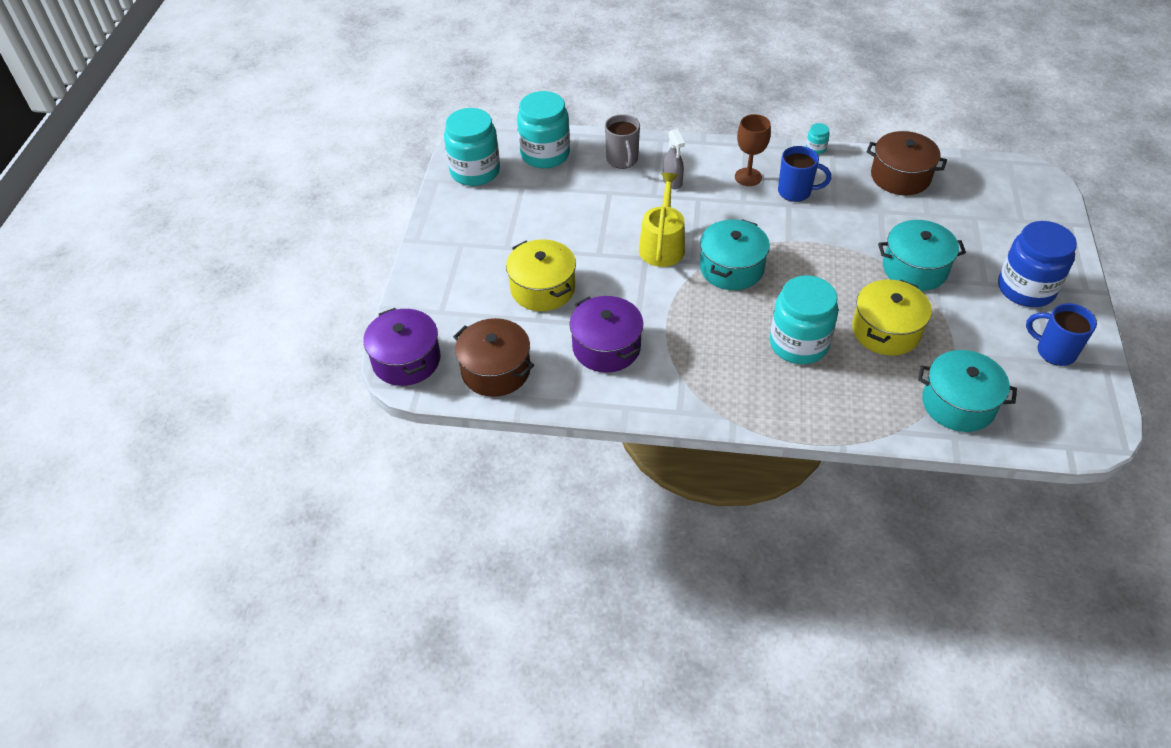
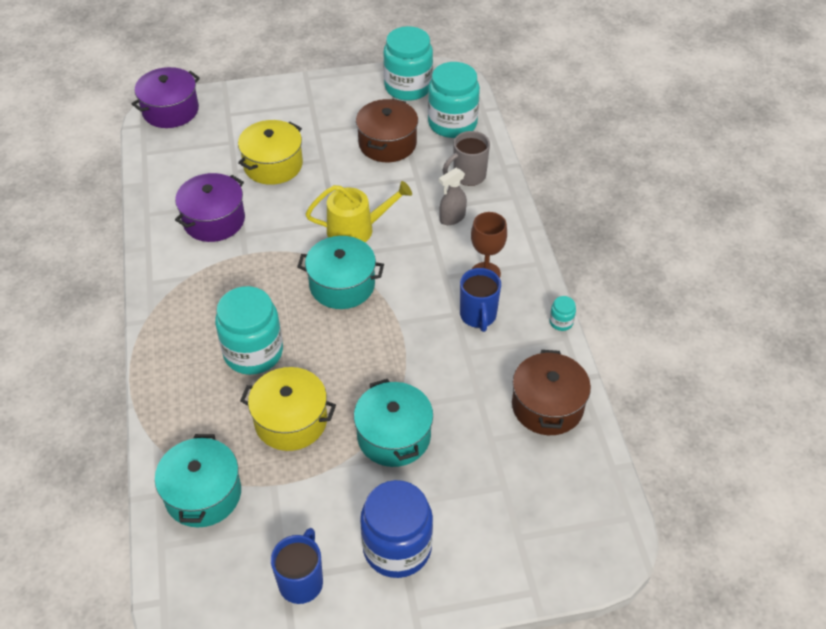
camera: 70 degrees right, 0 degrees up
brown pot [453,318,534,397] -> brown pot moved to [356,99,418,162]

